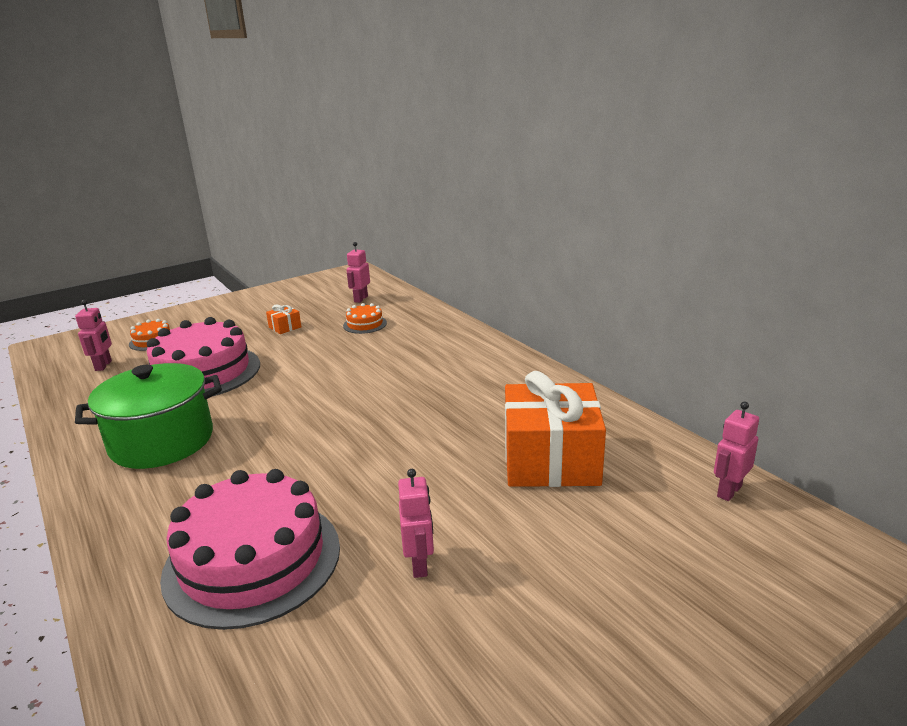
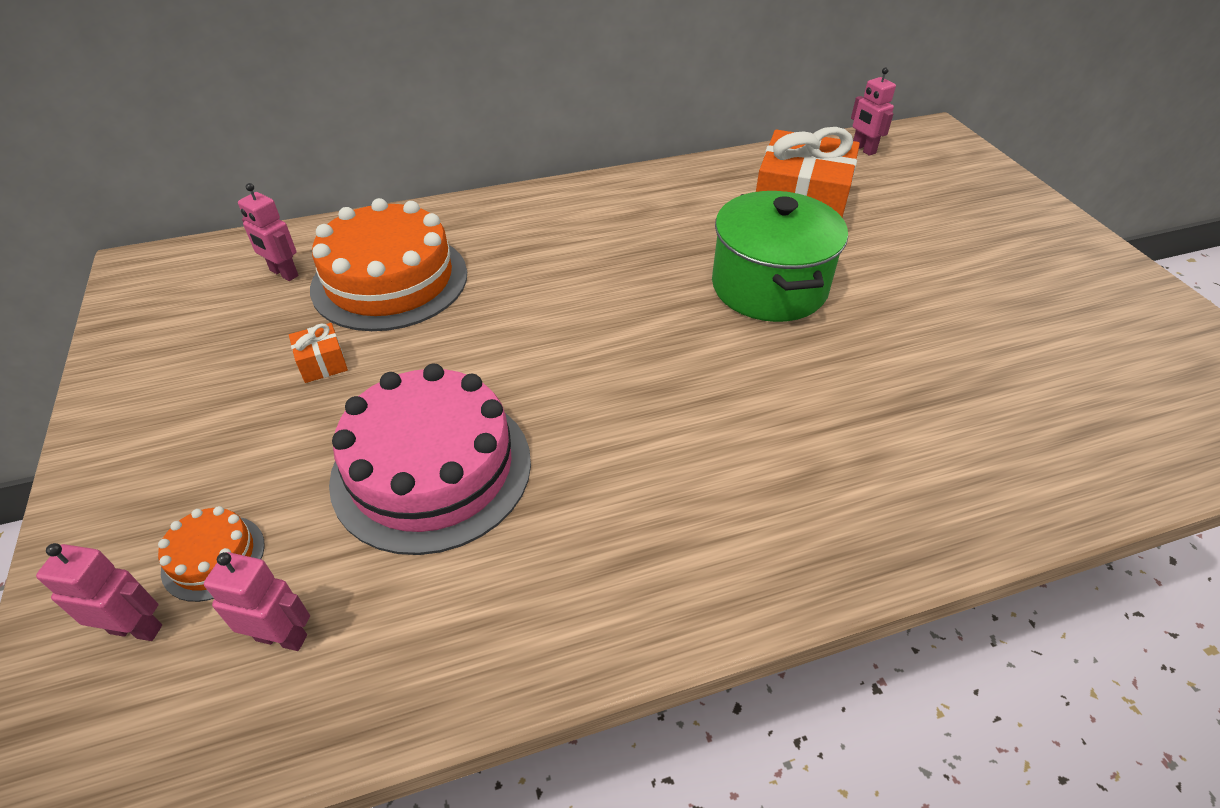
camera: 75 degrees left, 20 degrees up
green pot [75,363,222,469] -> green pot moved to [712,191,848,322]
pink cake [160,469,340,630] -> none
orange cake [343,303,387,334] -> orange cake [310,198,467,331], size x2.25
pink robot [398,469,434,578] -> pink robot moved to [36,543,162,641]

